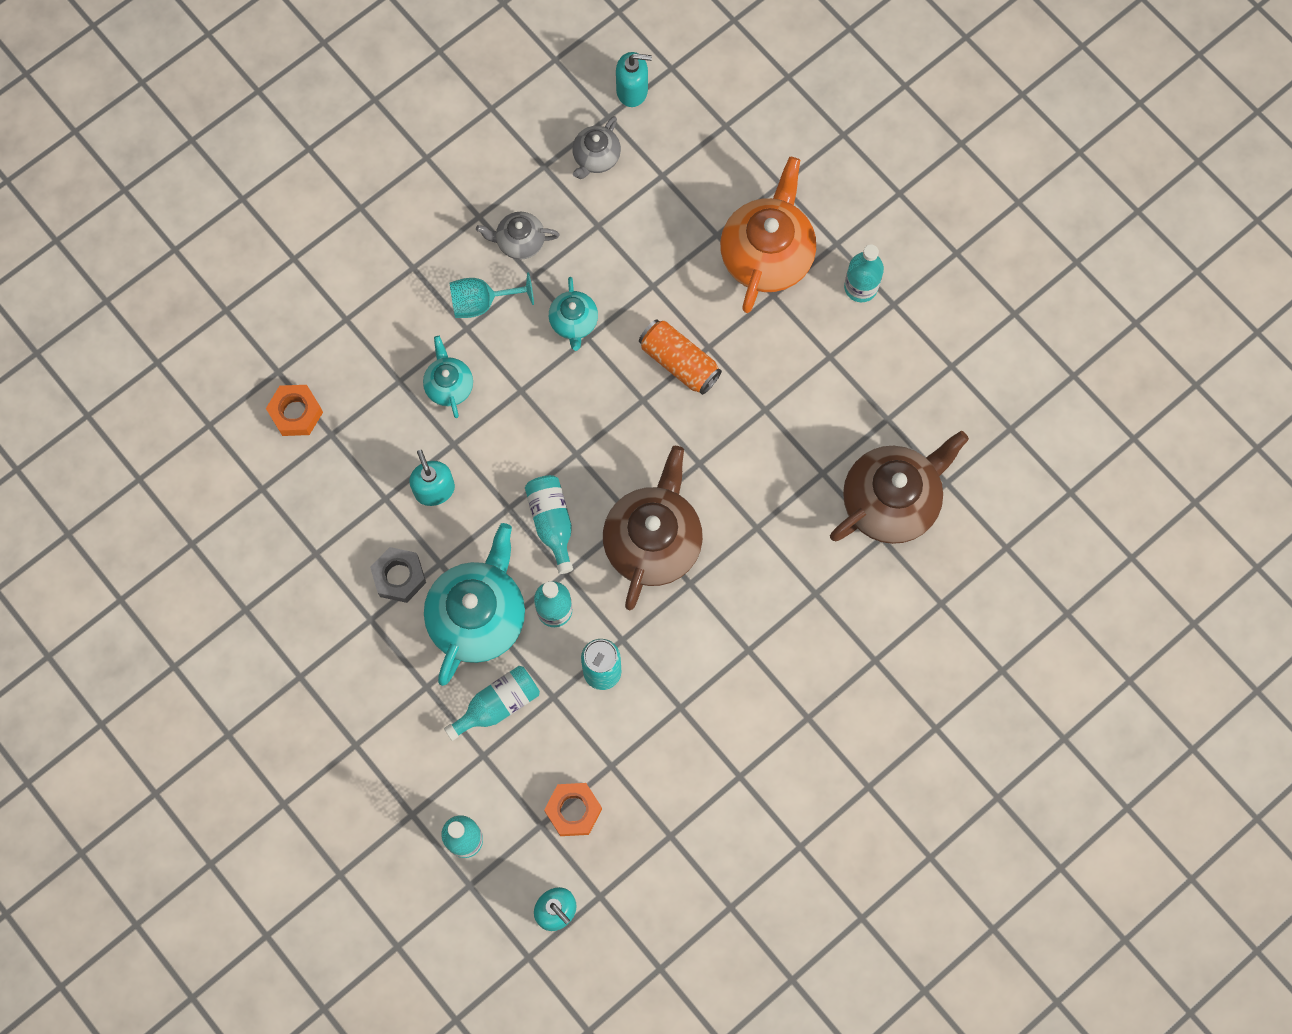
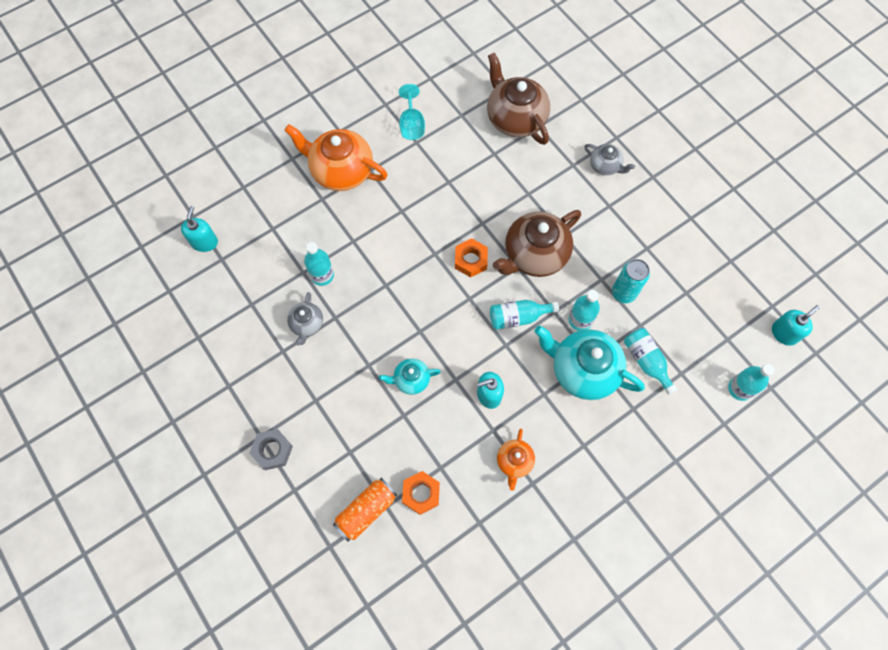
camera: 85 degrees left, 5 degrees down
grey nut [370,547,426,603] -> grey nut moved to [249,429,293,470]
turquoise goblet [450,272,534,318] -> turquoise goblet moved to [399,84,425,140]
orange nut [544,783,602,836] -> orange nut moved to [455,238,488,277]
turquoise teapot [549,277,598,351] -> none
grey teapot [572,116,621,179] -> grey teapot moved to [584,144,635,175]
brown teapot [603,446,703,610] -> brown teapot turned 60 degrees counterclockwise [493,210,581,277]
orange can [639,319,722,395] -> orange can moved to [333,478,397,541]
turquoise bottle [844,244,884,302] -> turquoise bottle moved to [304,242,334,286]
none -> orange teapot [497,429,535,491]

